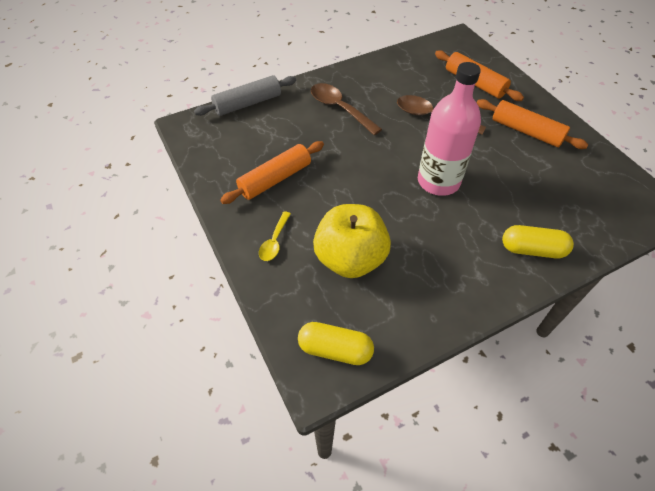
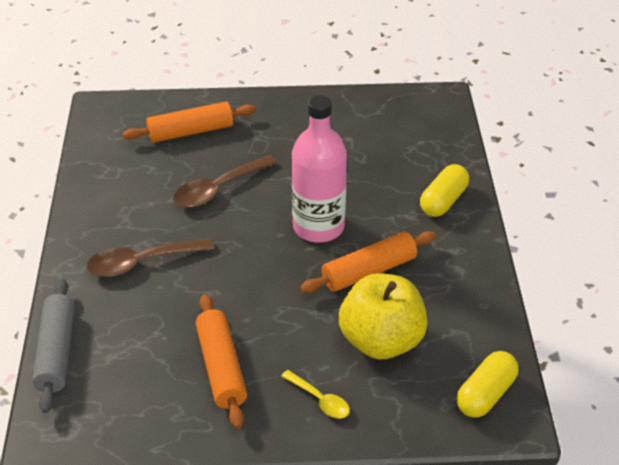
camera: 65 degrees left, 10 degrees down
orange rolling pin [477,99,588,149] -> orange rolling pin moved to [300,231,436,293]

